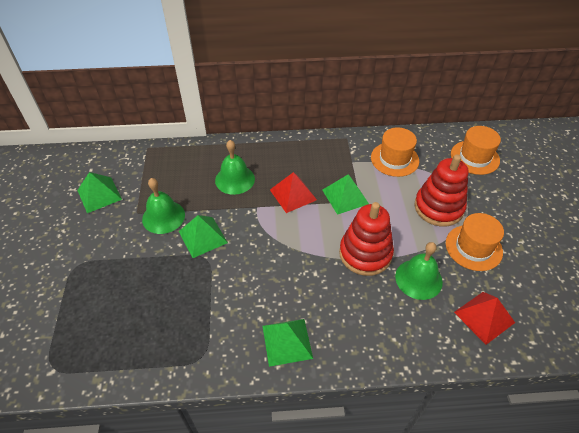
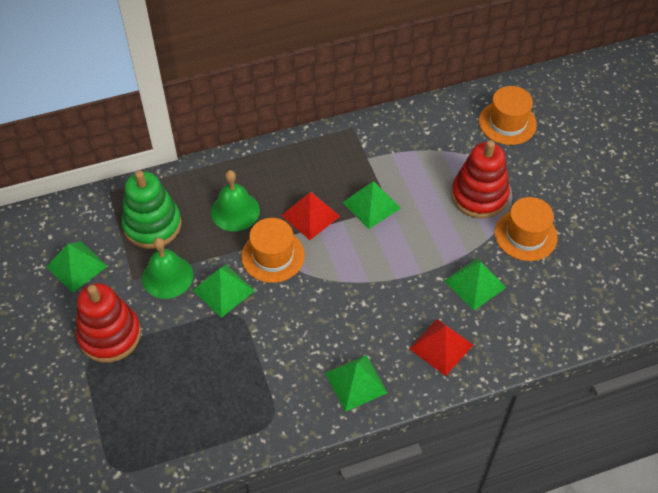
camera: 15 degrees left, 5 degrees up
red stacking toy [339,202,394,276] -> red stacking toy moved to [76,283,141,363]
orange hat [371,128,419,177] -> orange hat moved to [241,218,305,283]
green bell [395,242,443,300] -> green pyramid [444,258,507,311]
red pyramid [454,292,515,345] -> red pyramid moved to [409,319,473,376]
none -> green stacking toy [121,170,181,249]

